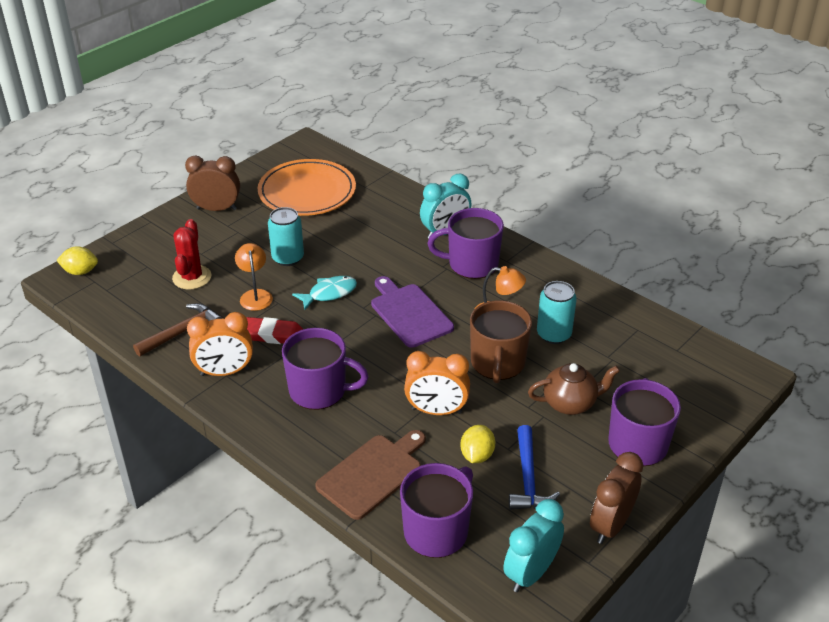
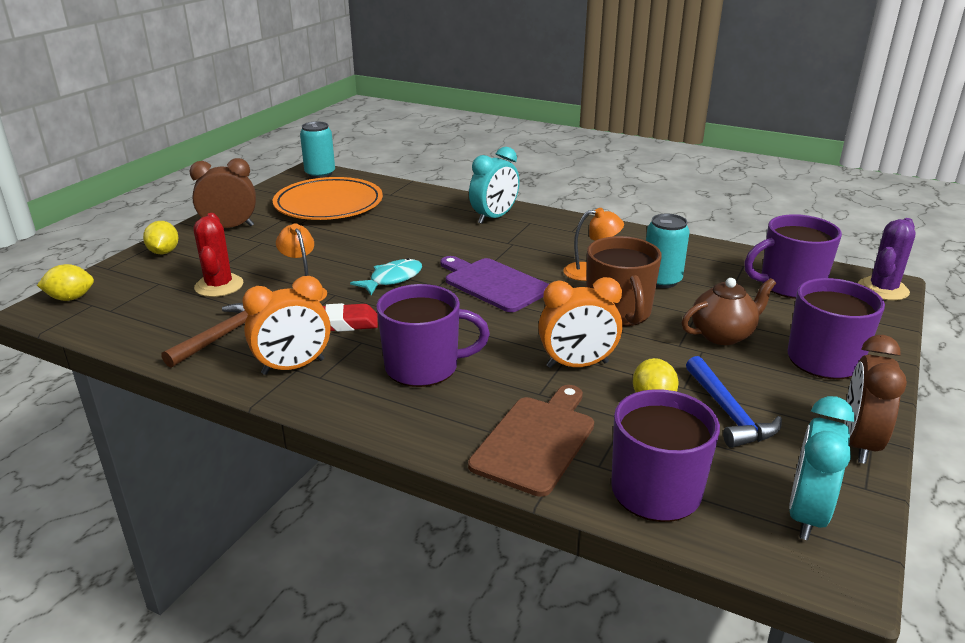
camera: 15 degrees left, 10 degrees down
turquoise can [268,207,304,266] -> turquoise can moved to [300,121,335,178]
purple mug [428,208,504,279] -> purple mug moved to [744,214,842,299]
none -> yellow lemon [143,221,179,254]
none -> purple cactus [858,218,916,301]

